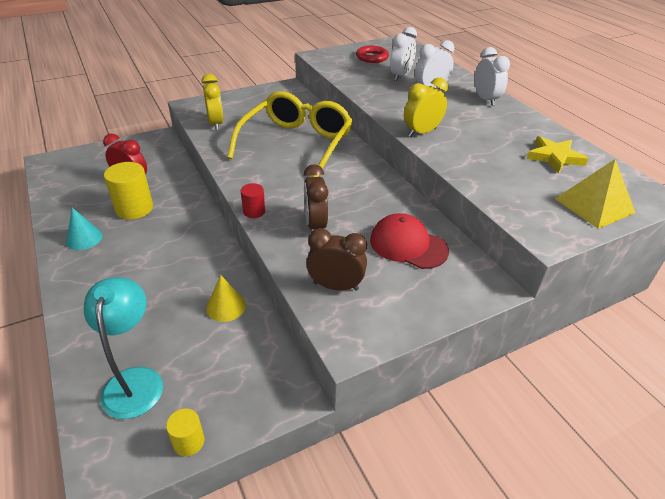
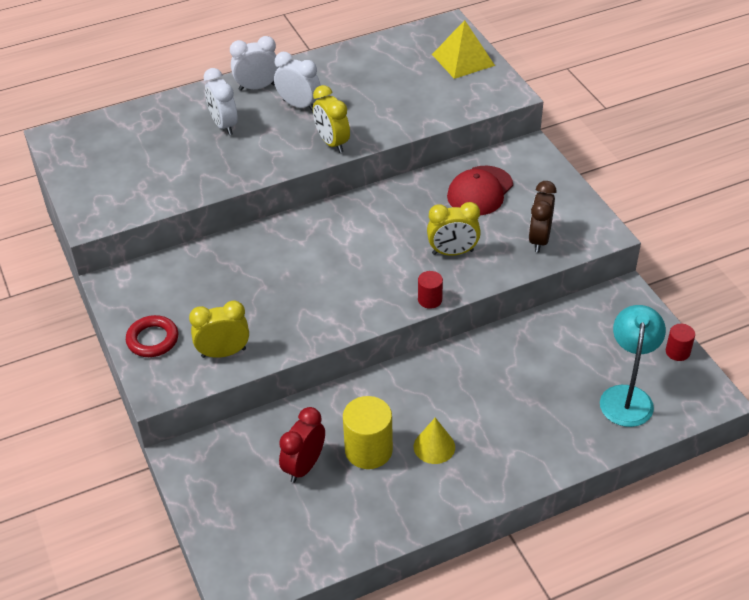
camera: 85 degrees left, 5 degrees up
turquoise cone [66,208,103,250] -> none
turquoise lamp [84,277,163,419] -> turquoise lamp turned 105 degrees clockwise [600,305,666,427]
yellow cylinder [166,409,204,456] -> red cylinder [666,324,695,361]
yellow cone [206,275,246,322] -> yellow cone moved to [414,418,455,464]
yellow glasses [227,91,352,177] -> none
brown clock [304,164,328,229] -> yellow clock [427,202,481,256]
red ring [356,46,389,63] -> red ring moved to [126,315,178,357]
white clock [390,27,417,81] -> white clock moved to [274,52,321,111]
yellow star [527,136,589,173] -> none

